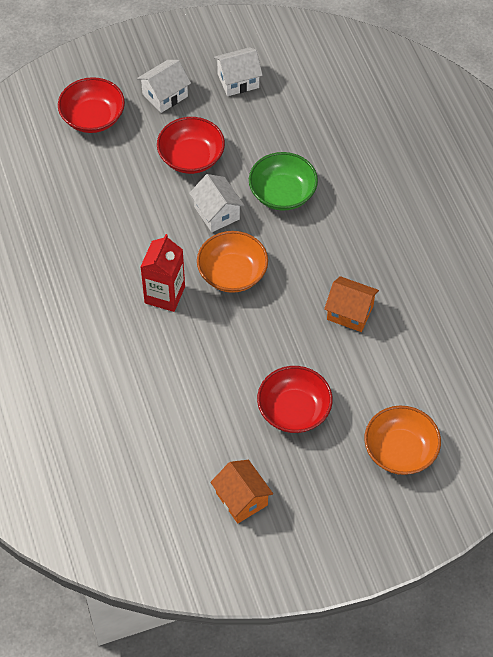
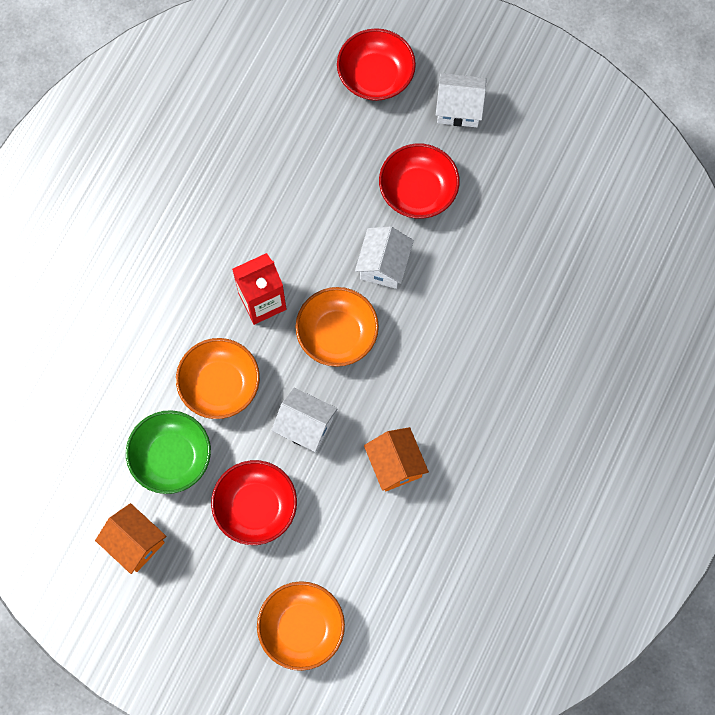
camera: 45 degrees right, 15 degrees up
orange house [210,460,273,523] -> orange house turned 60 degrees counterclockwise [95,503,166,574]
white house [214,47,263,96] -> white house moved to [271,388,338,452]
green bowl [249,152,318,211] -> green bowl moved to [126,410,211,494]
none -> orange bowl [176,338,260,419]

